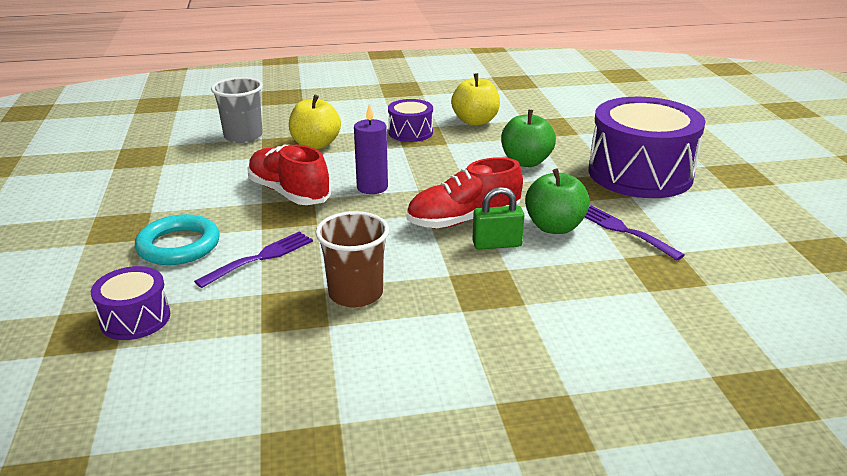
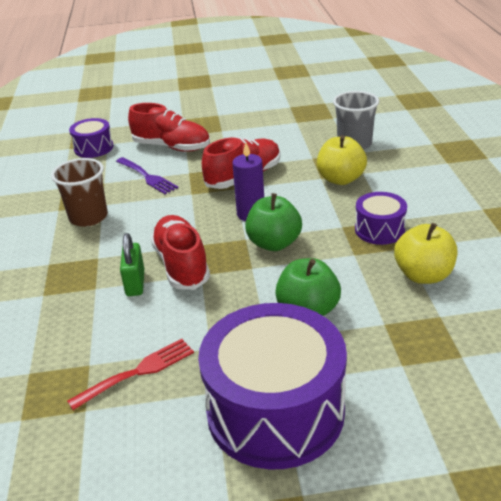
camera: 95 degrees right, 5 degrees up
turquoise ring [135,214,220,265] -> red shoe [128,103,210,152]
green apple [525,168,590,234] -> green apple moved to [245,193,302,251]
purple fork [585,205,685,261] -> red fork [67,339,194,410]

